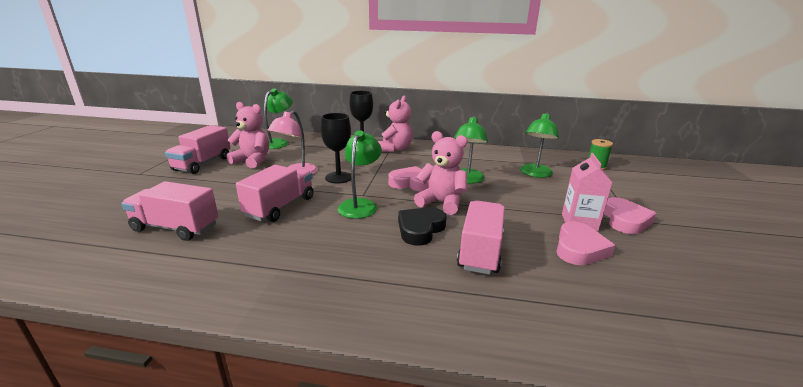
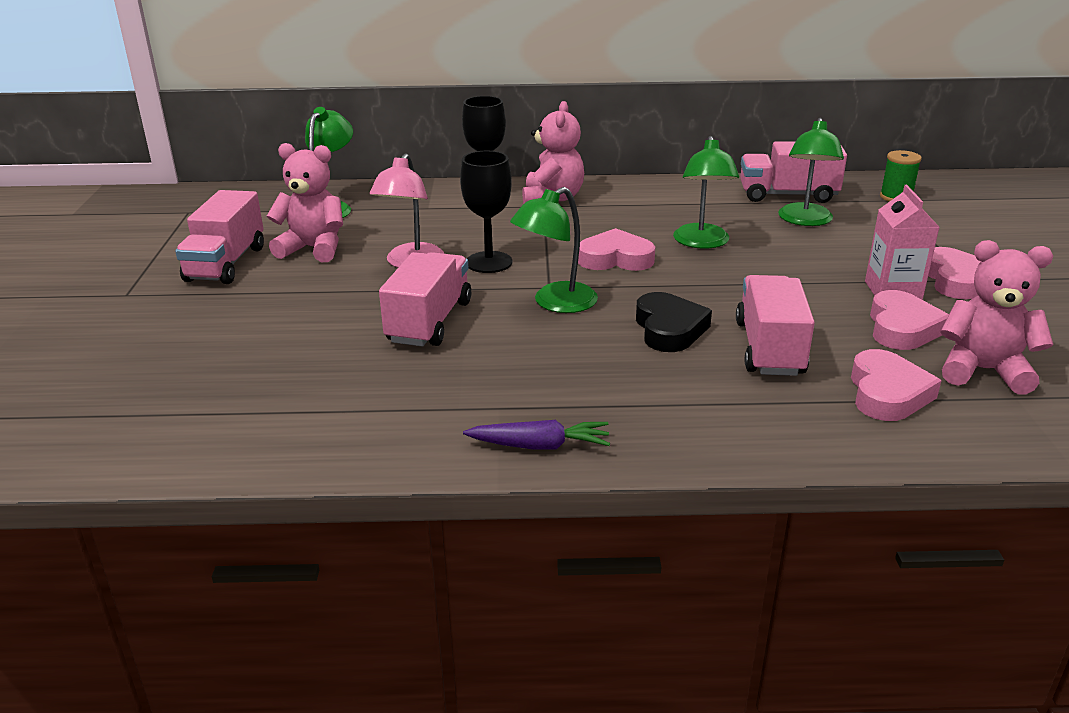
camera: 10 degrees left, 5 degrees up
pink truck [121,181,219,241] -> pink truck moved to [740,141,847,203]
green lamp [338,130,382,219] -> green lamp turned 135 degrees counterclockwise [510,187,598,313]
black heart [398,207,447,246] -> black heart turned 150 degrees clockwise [636,292,712,352]
pink teddy bear [414,131,468,215] -> pink teddy bear moved to [940,240,1053,394]
none -> purple carrot [463,420,610,450]
none -> pink heart [851,349,942,421]

